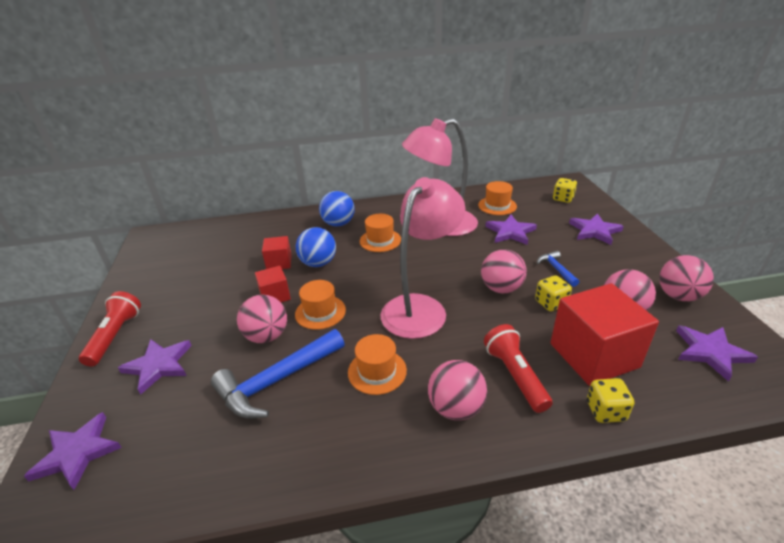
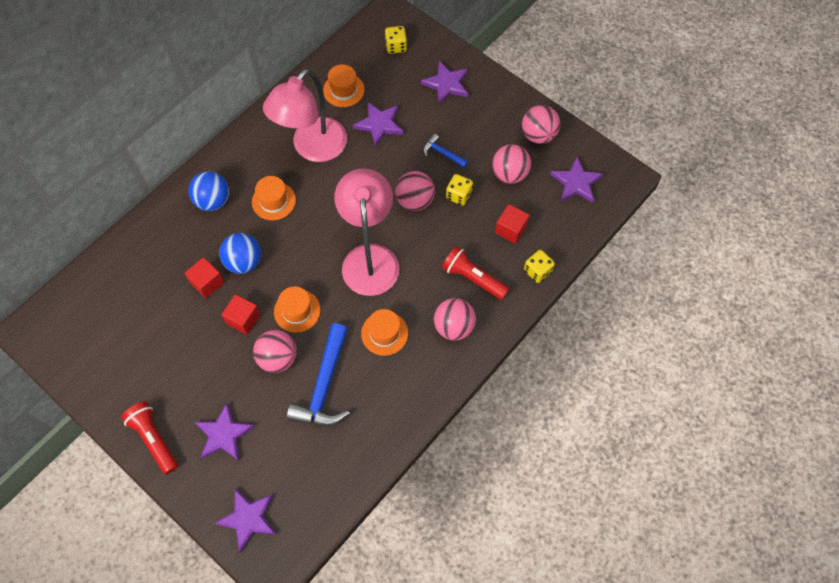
camera: 40 degrees left, 30 degrees up
red cube [550,283,659,386] -> red cube [495,204,530,244], size x0.51

